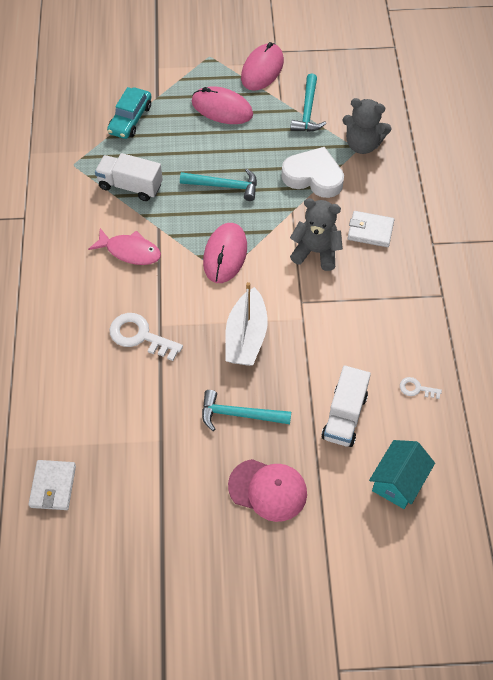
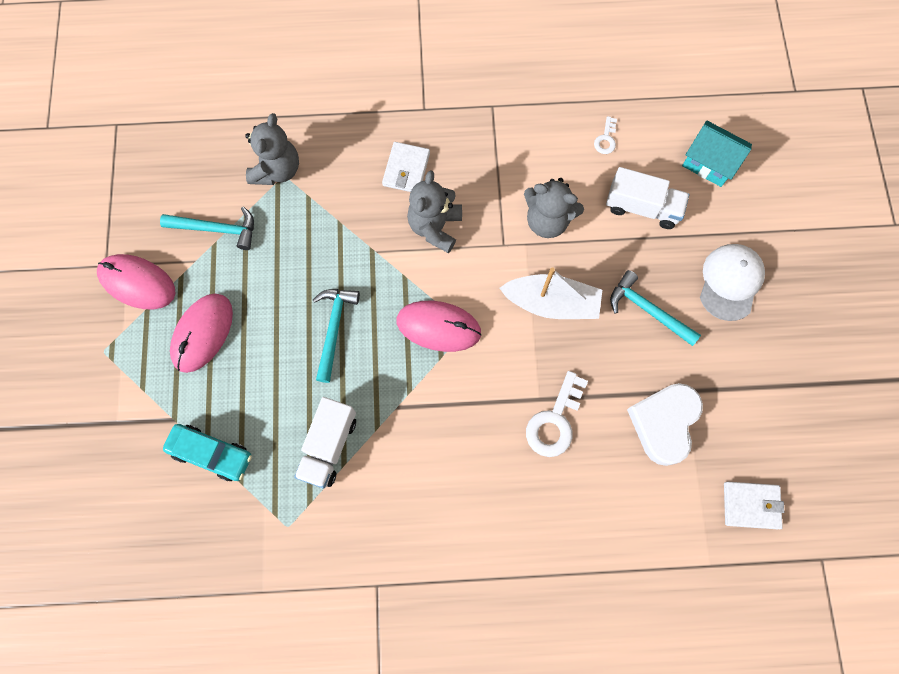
camera: 90 degrees left, 15 degrees up
pink fish [88,228,161,265] -> none
turquoise hammer [202,390,291,431] -> turquoise hammer turned 120 degrees clockwise [610,270,701,346]
pink cap [228,459,307,522] -> white cap [700,244,765,321]
white heart [282,147,344,198] -> white heart moved to [627,383,703,466]
none -> grey teddy bear [524,178,584,238]

